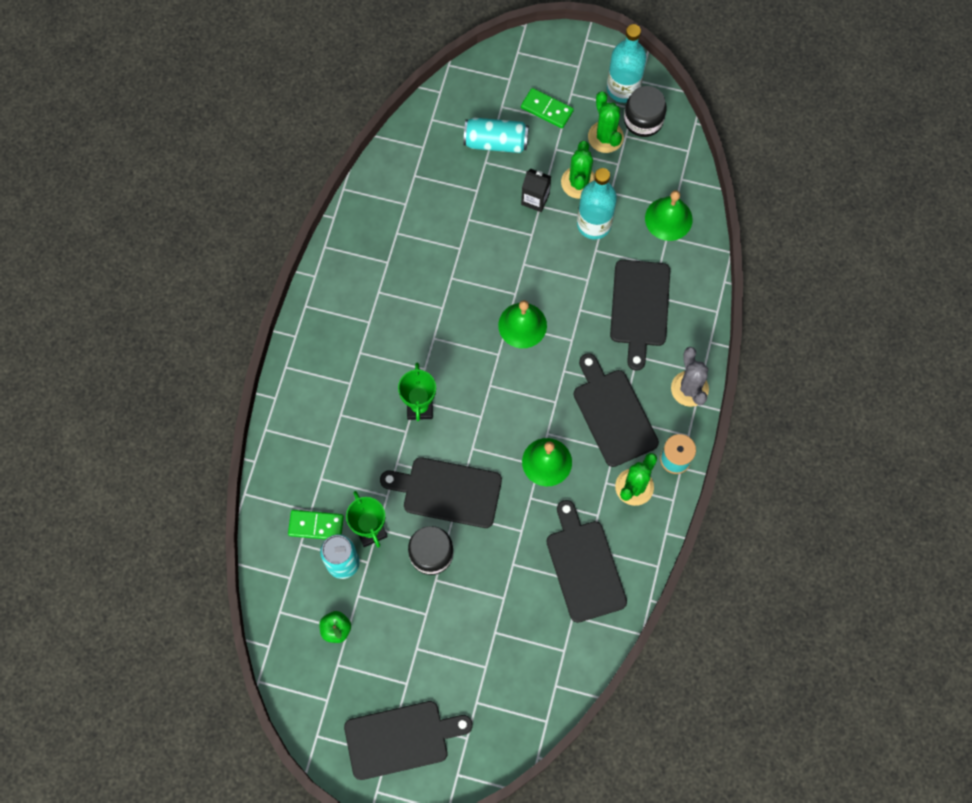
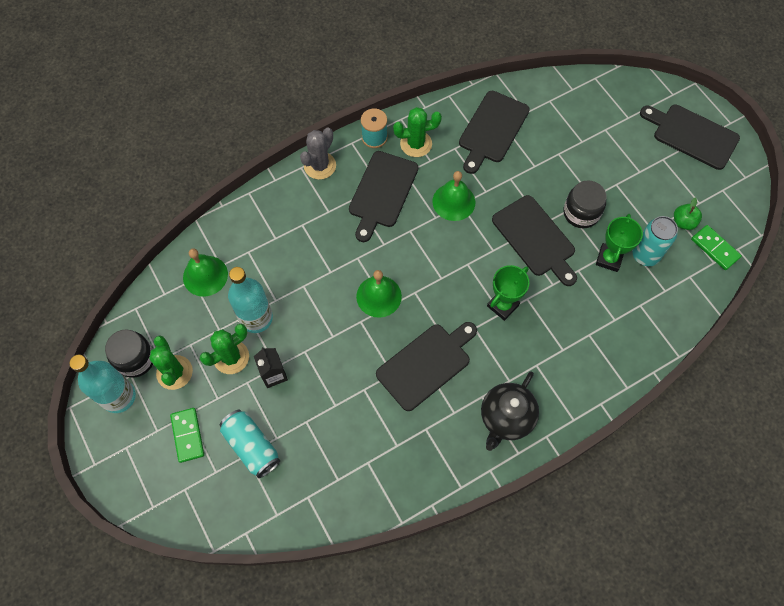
camera: 135 degrees left, 5 degrees down
green domino [288,510,344,540] -> green domino moved to [691,225,742,270]
green cactus [588,91,624,153] -> green cactus turned 45 degrees counterclockwise [149,335,193,390]
black cutting board [610,260,670,371] -> black cutting board moved to [376,322,477,411]
none -> black teapot [481,371,539,451]

